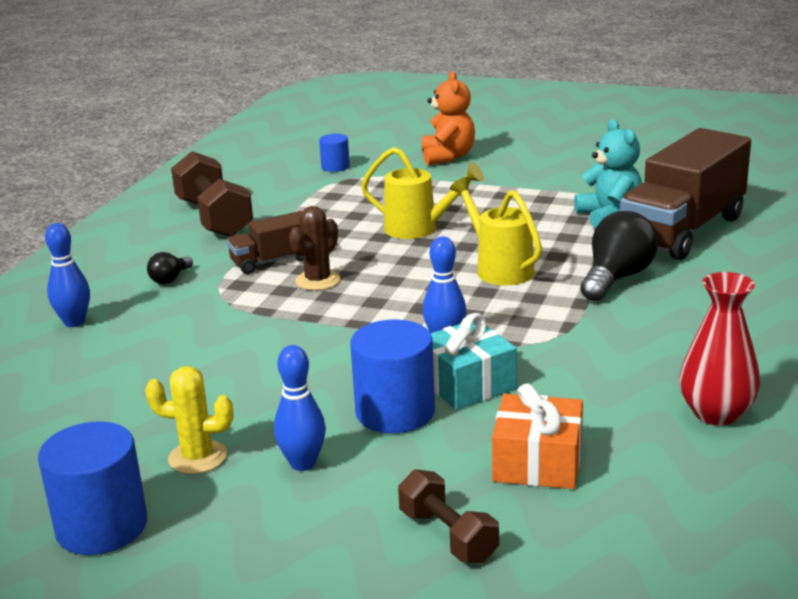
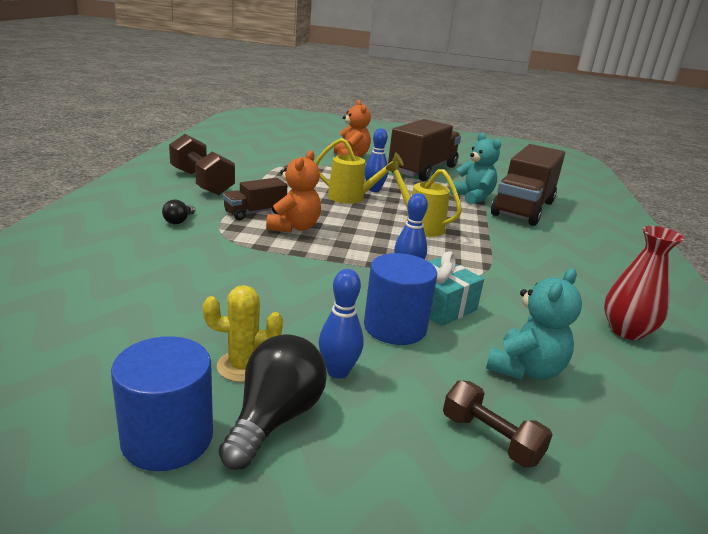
camera: 15 degrees left, 0 degrees up
blue bowling pin [45,223,90,327] -> blue bowling pin moved to [365,128,388,192]
brown cactus [289,206,340,291] -> orange teddy bear [266,150,321,233]
blue cylinder [319,134,350,172] -> none
orange gift [492,384,583,489] -> turquoise teddy bear [486,268,582,380]
black light bulb [580,211,658,301] -> black light bulb moved to [219,334,327,470]
none -> brown truck [388,119,461,181]

